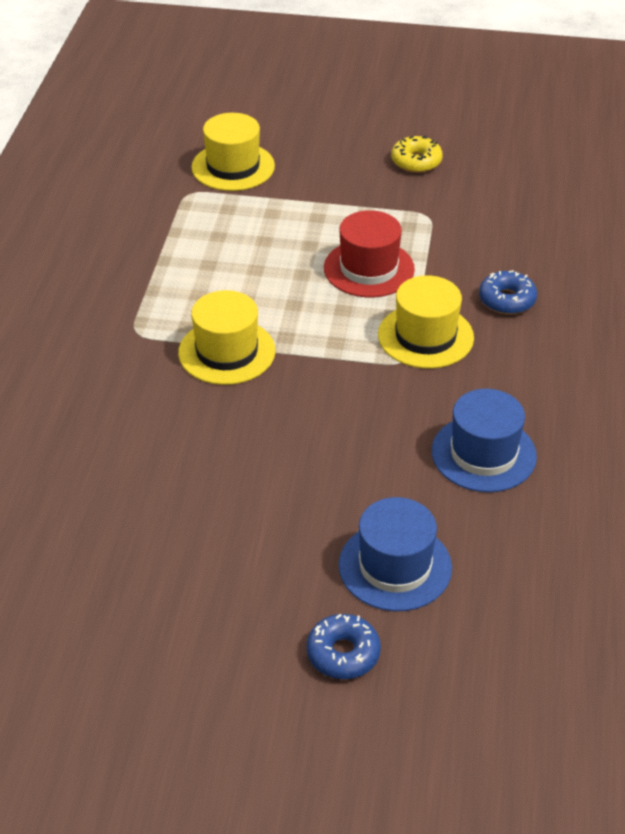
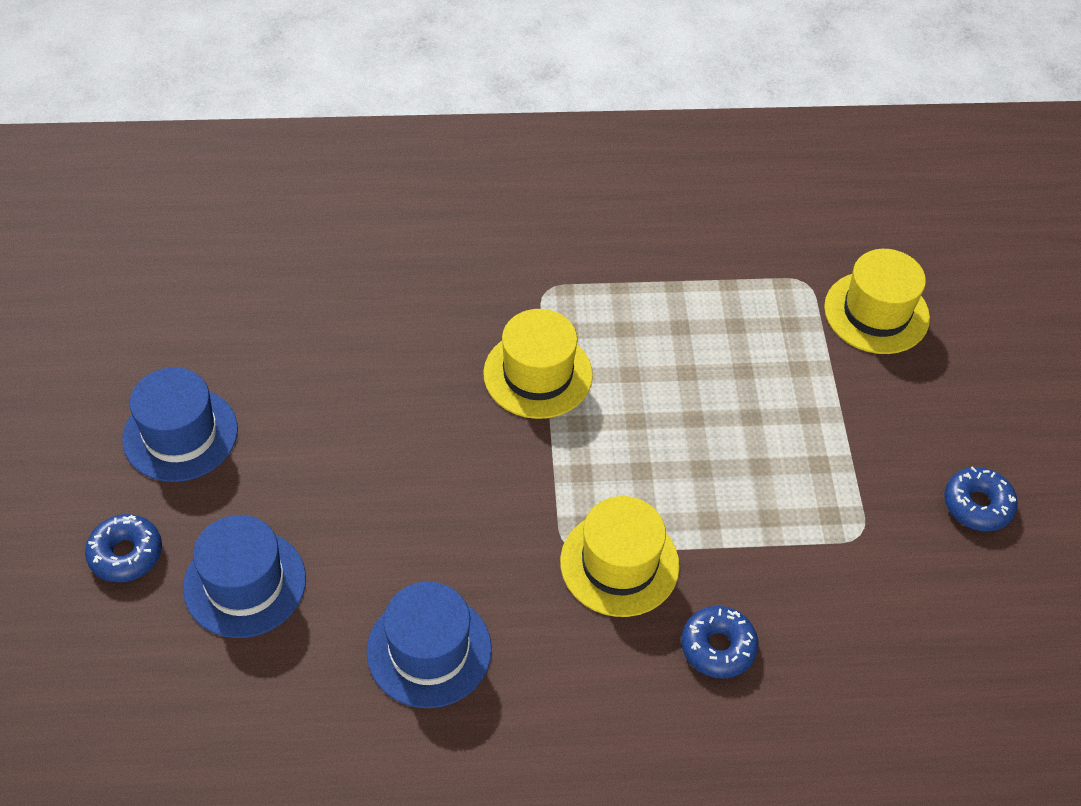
camera: 75 degrees right, 10 degrees up
red hat [324,210,415,297] -> none
yellow donut [391,136,443,173] -> blue donut [944,466,1018,532]
none -> blue hat [122,367,238,482]

